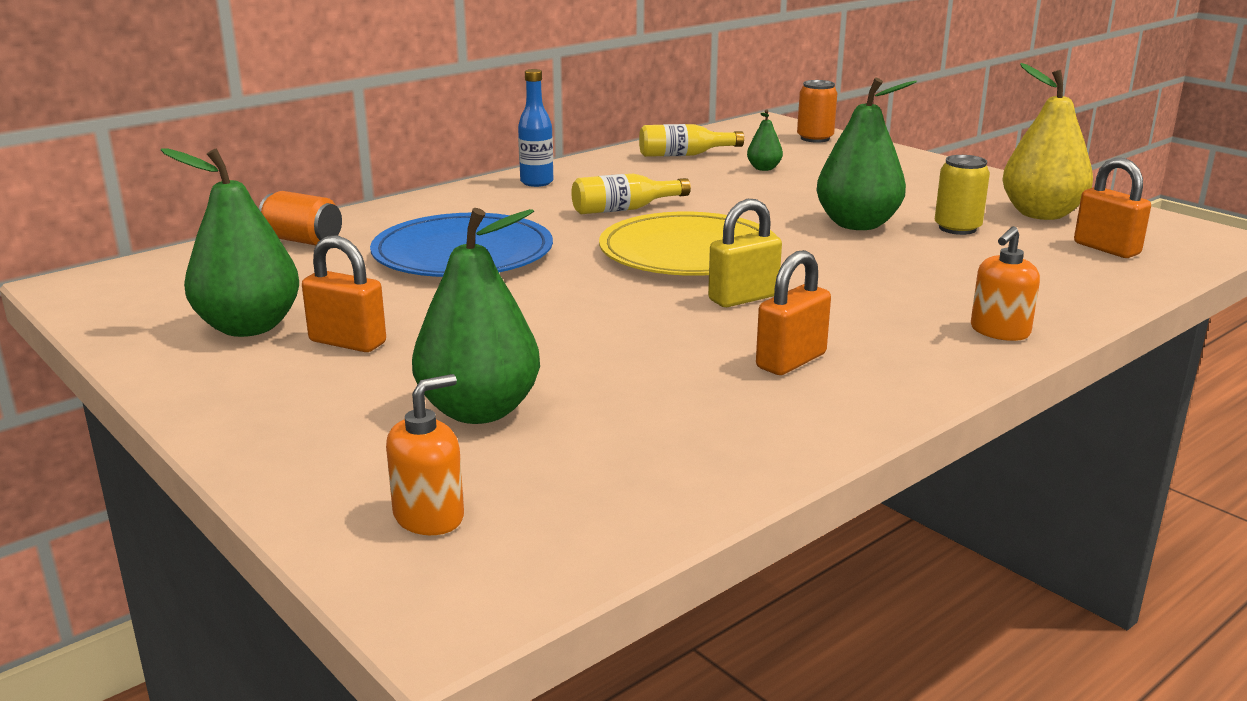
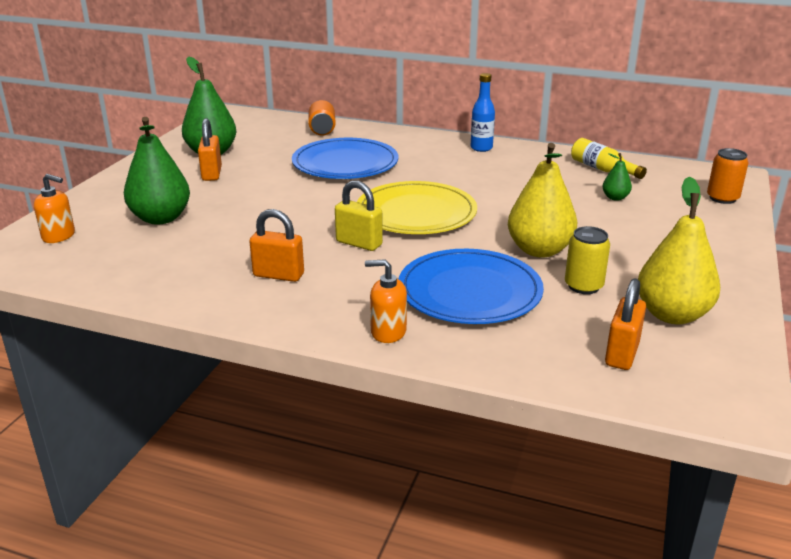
camera: 60 degrees right, 5 degrees up
yellow bottle [572,174,691,214] -> none
green pear [816,78,917,230] -> yellow pear [508,143,577,258]
none -> blue plate [398,249,544,324]

